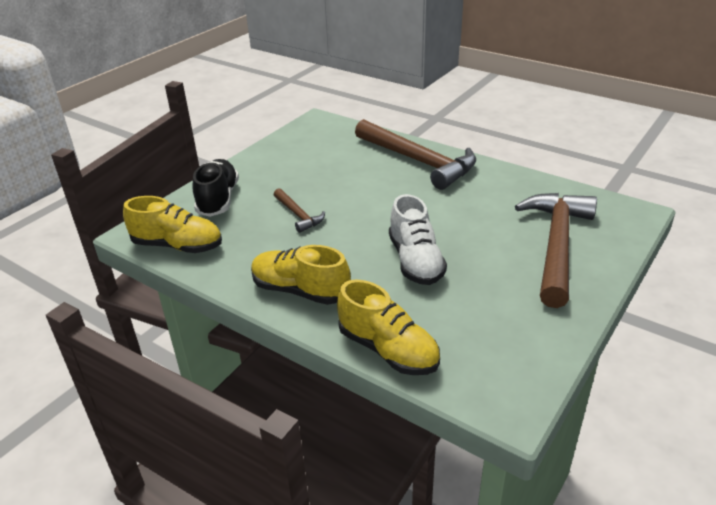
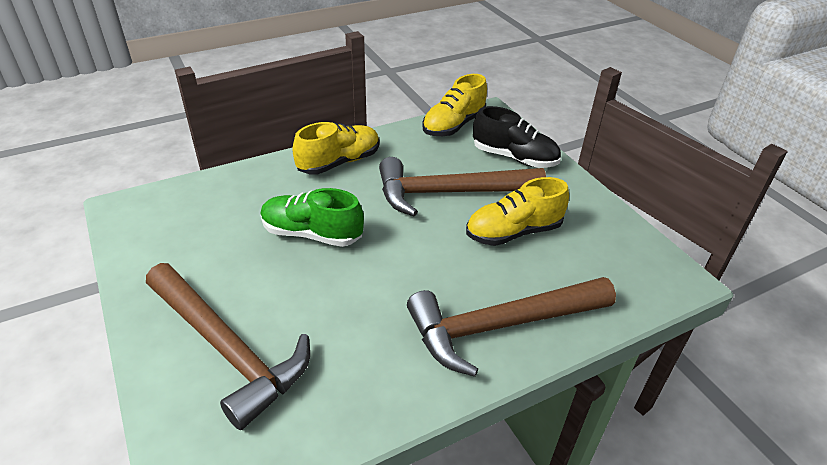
camera: 115 degrees right, 5 degrees up
brown hammer [274,188,325,233] -> brown hammer [379,157,546,216], size x2.12
yellow shoe [337,280,440,375] -> yellow shoe moved to [466,177,569,246]
white shoe [389,194,447,285] -> green shoe [260,188,364,247]

